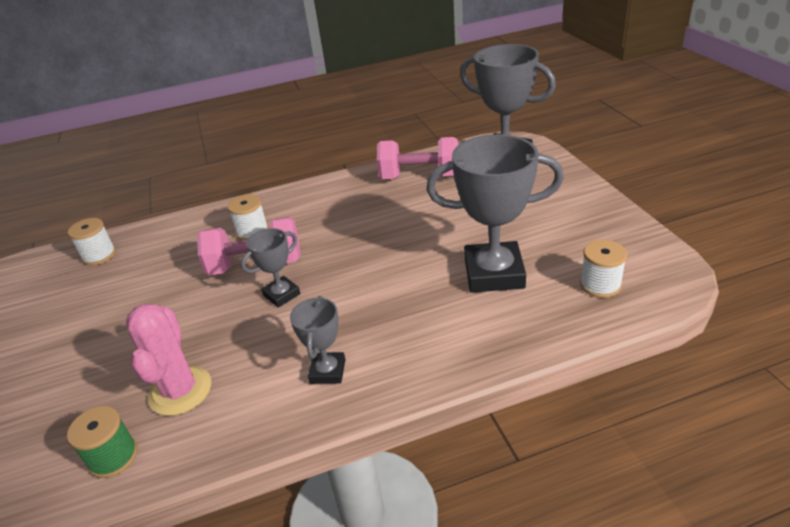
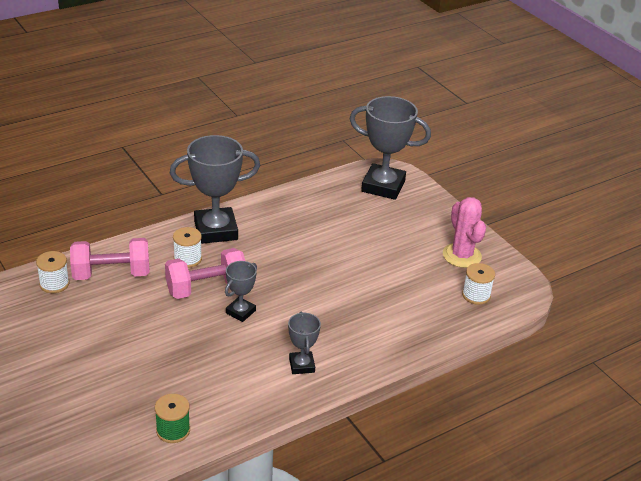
camera: 20 degrees left, 0 degrees up
pink cactus [126,303,211,416] -> pink cactus moved to [443,197,486,268]
pink dumbbell [377,137,458,179] -> pink dumbbell moved to [70,238,150,280]
grey trophy [426,134,564,293] -> grey trophy moved to [170,135,260,244]

